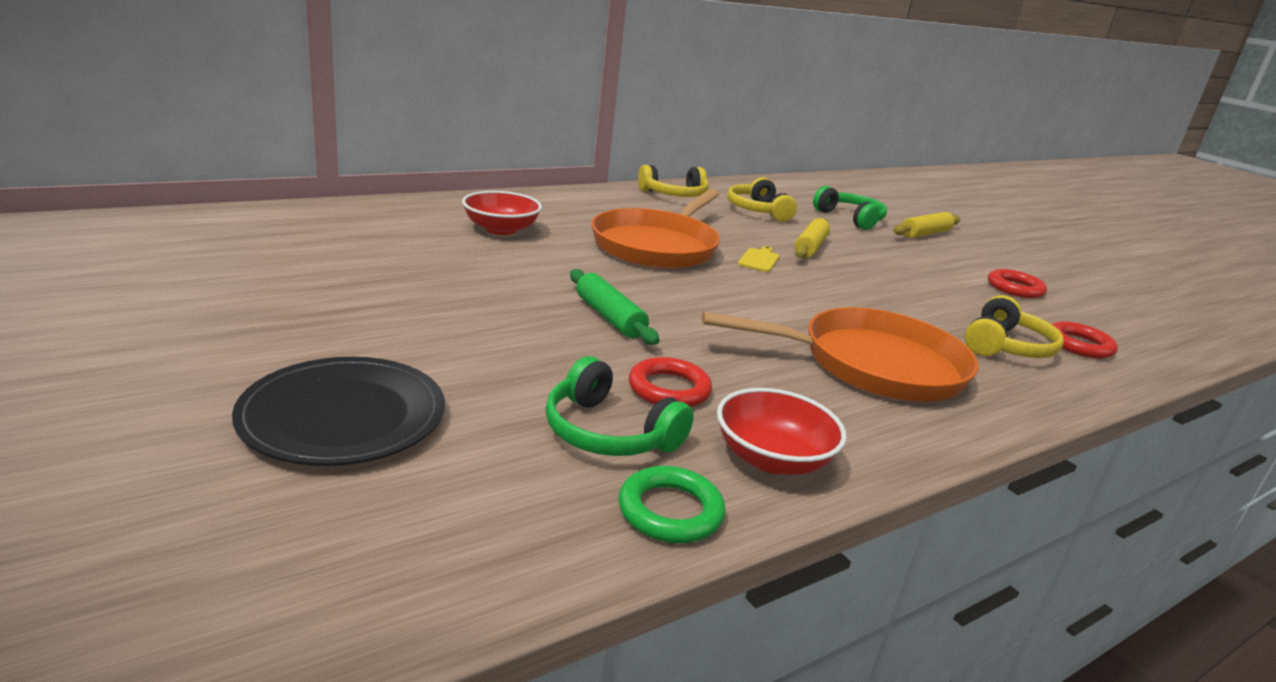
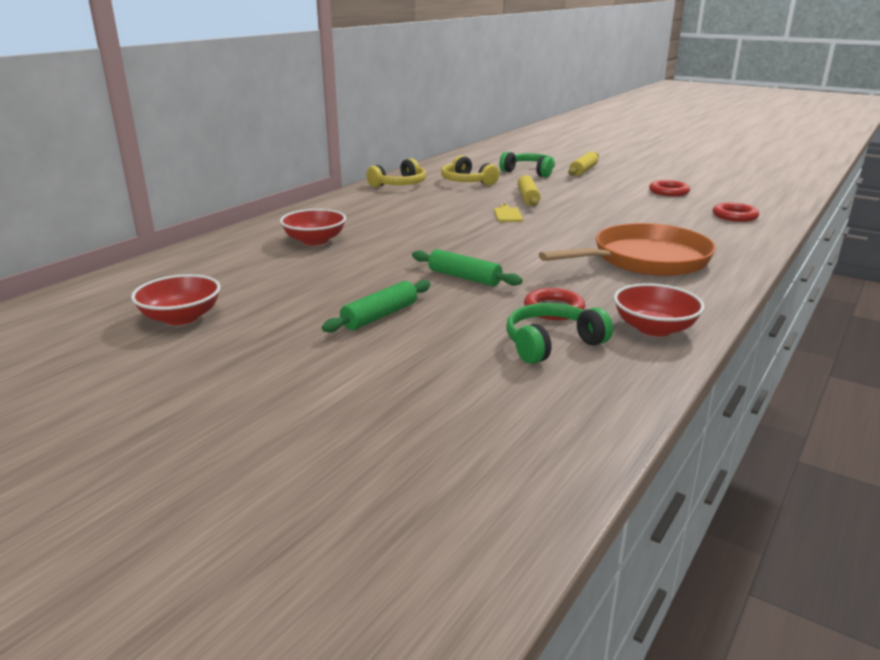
camera: 20 degrees left, 0 degrees up
black plate [232,357,445,466] -> none
green headphones [545,356,694,456] -> green headphones turned 135 degrees clockwise [506,303,613,364]
orange pan [591,189,720,269] -> none
green ring [619,466,726,543] -> none
yellow headphones [965,295,1064,358] -> none
none -> red bowl [131,274,221,325]
none -> green rolling pin [322,280,431,333]

